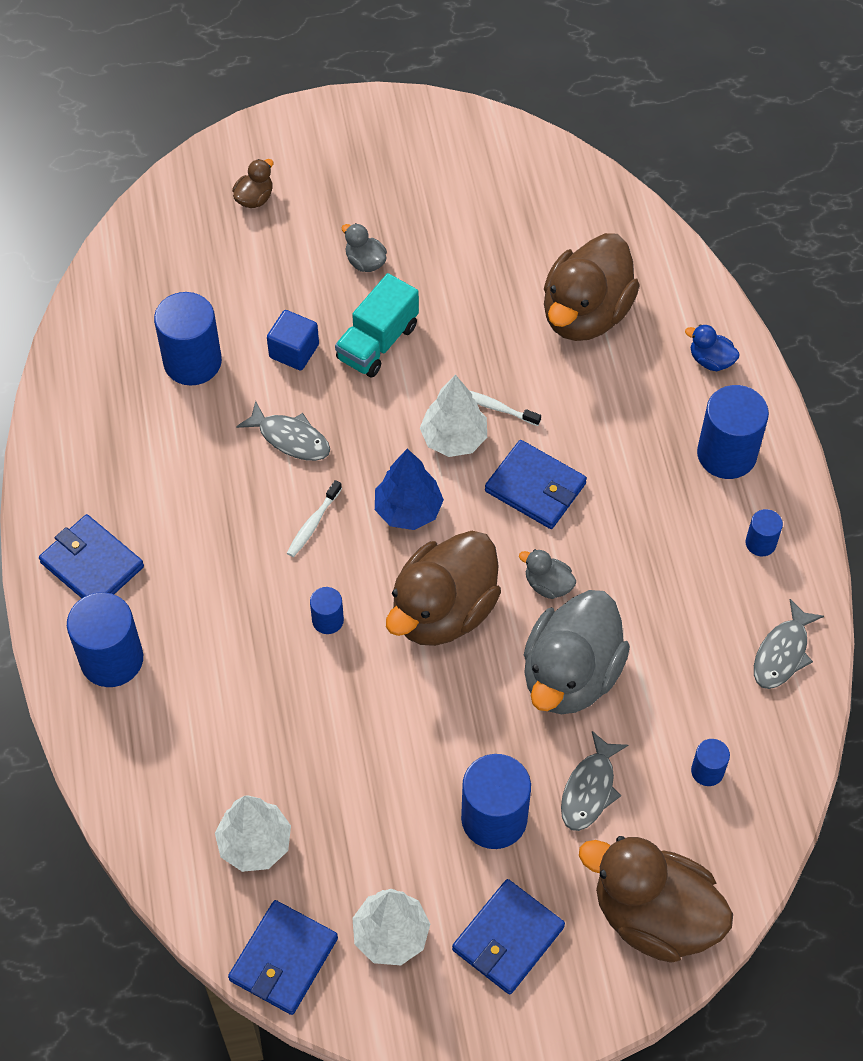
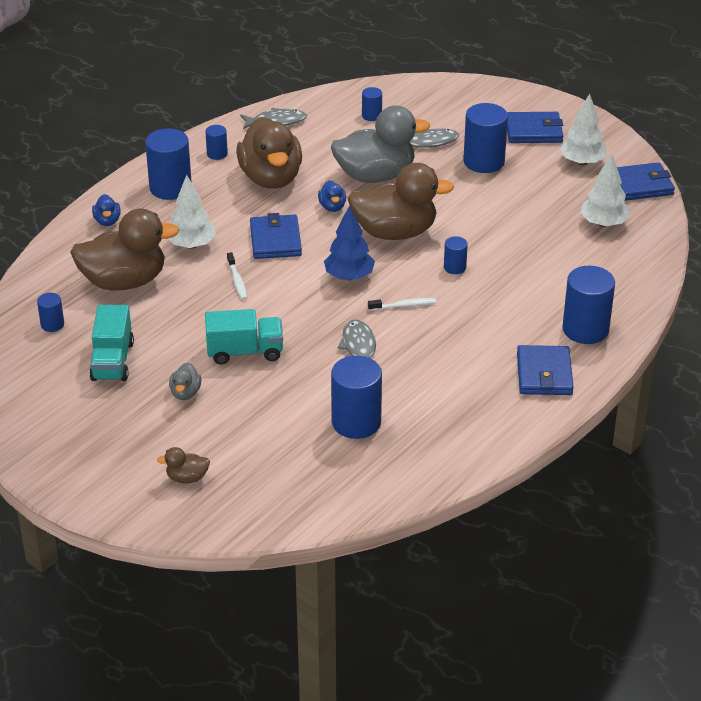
camera: 130 degrees left, 20 degrees down
blue cube [267,310,319,370] -> none
white tree [420,374,487,457] -> white tree moved to [168,175,216,249]
grey duck [519,549,577,599] -> blue duck [318,180,346,212]
brown duck [579,836,733,963] -> brown duck moved to [236,117,302,189]
none -> blue cylinder [37,293,64,332]
none -> turquoise truck [89,305,134,381]

